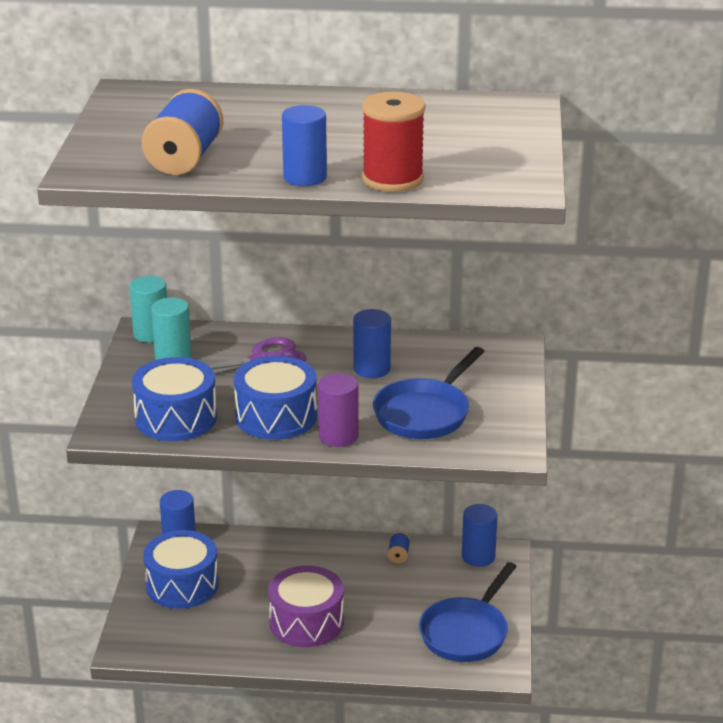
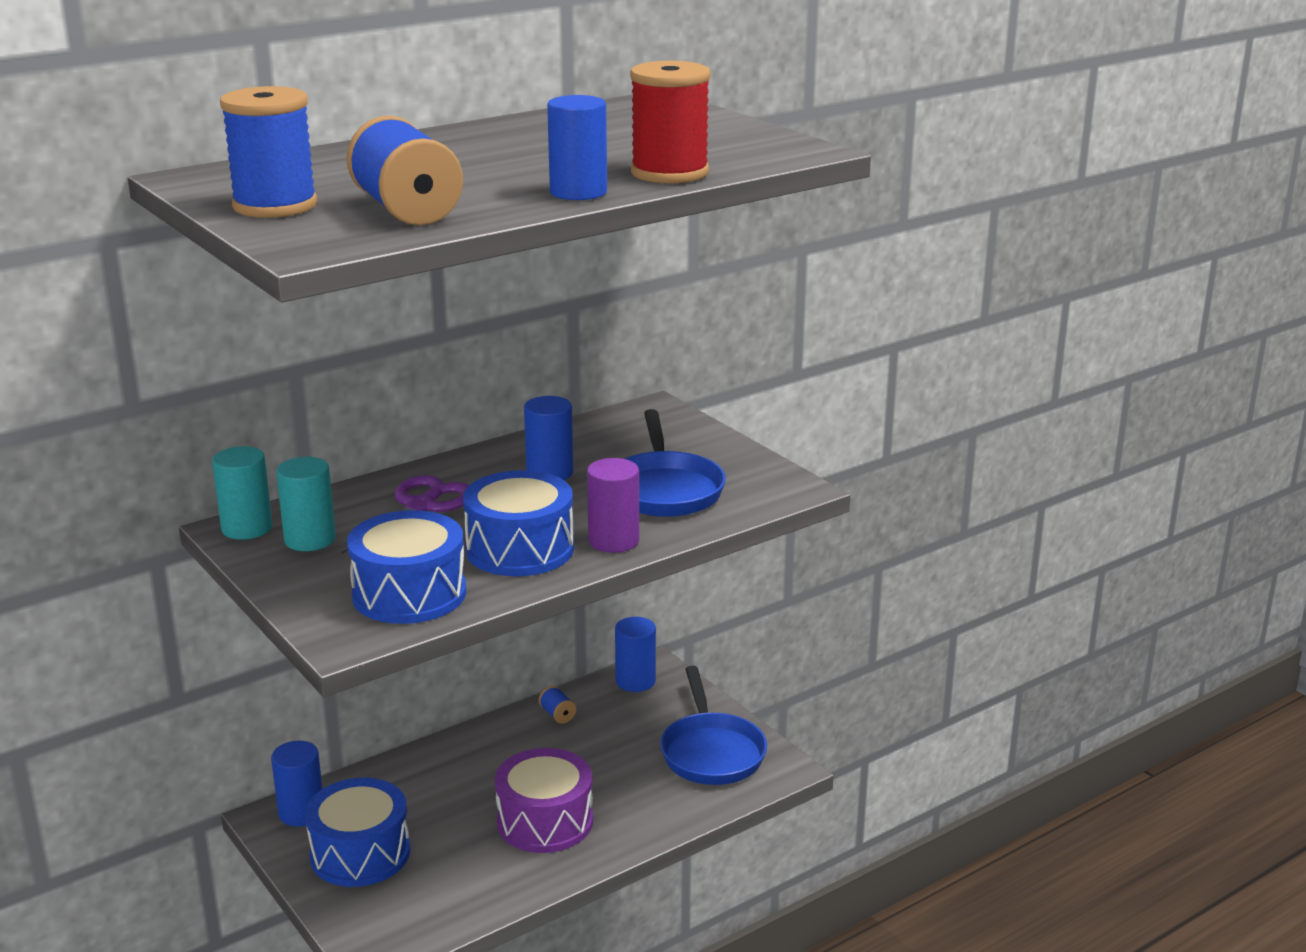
camera: 40 degrees left, 5 degrees down
none -> blue spool [220,86,317,218]

